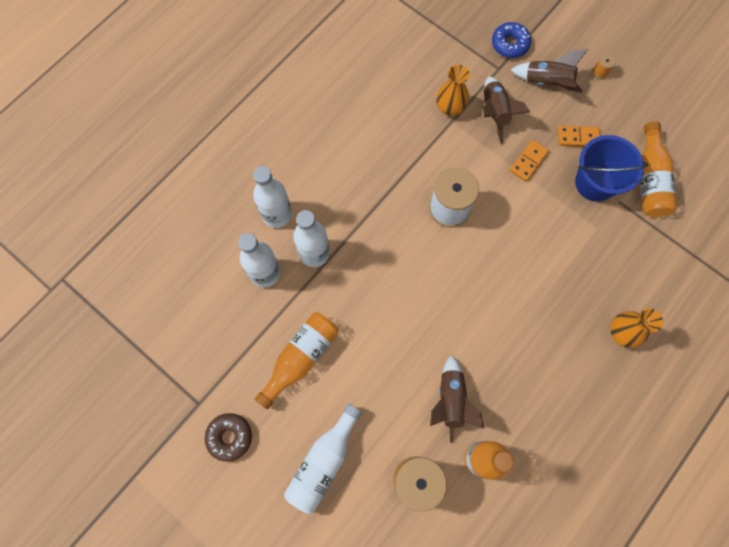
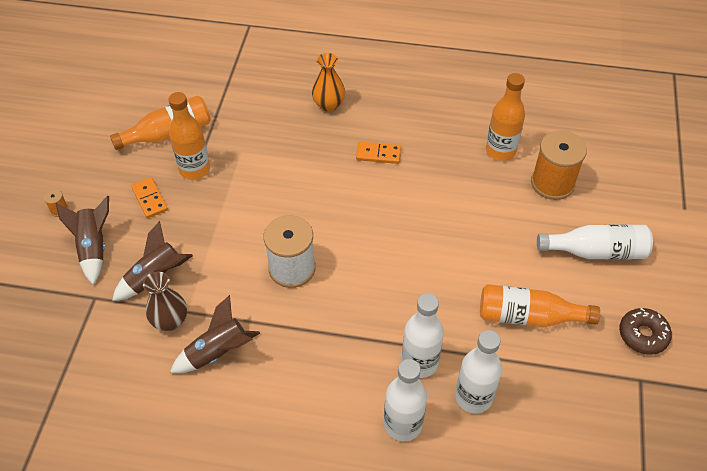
camera: 120 degrees left, 20 degrees down
brown rocket [430,355,484,443] -> brown rocket moved to [170,295,260,373]
orange vase [436,65,470,116] -> brown vase [143,272,187,331]
blue donut [492,22,531,58] -> none
orange domino [510,140,549,181] -> orange domino moved to [356,142,401,164]
blue bucket [575,135,648,202] -> orange bottle [169,92,210,180]

